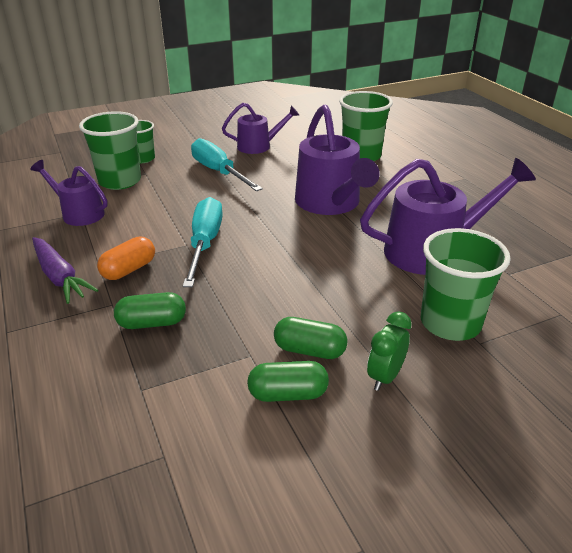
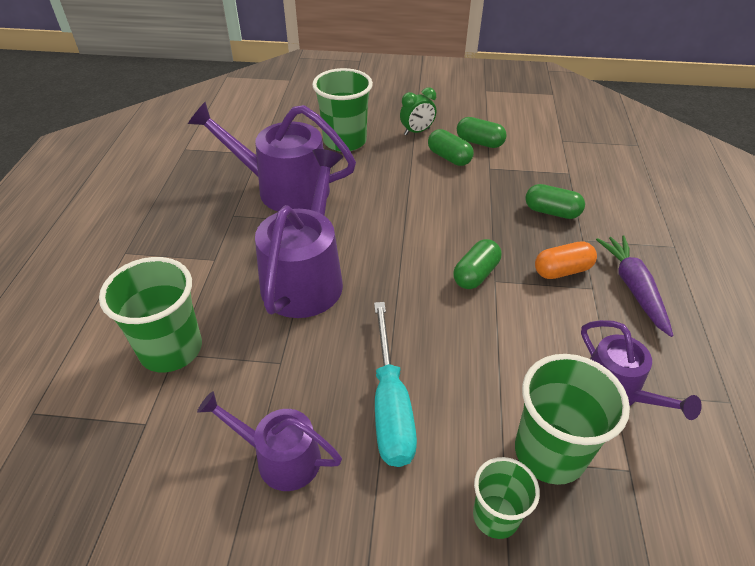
camera: 150 degrees left, 10 degrees up
turquoise screwdriver [183,197,223,287] -> green capsule [453,239,501,289]

